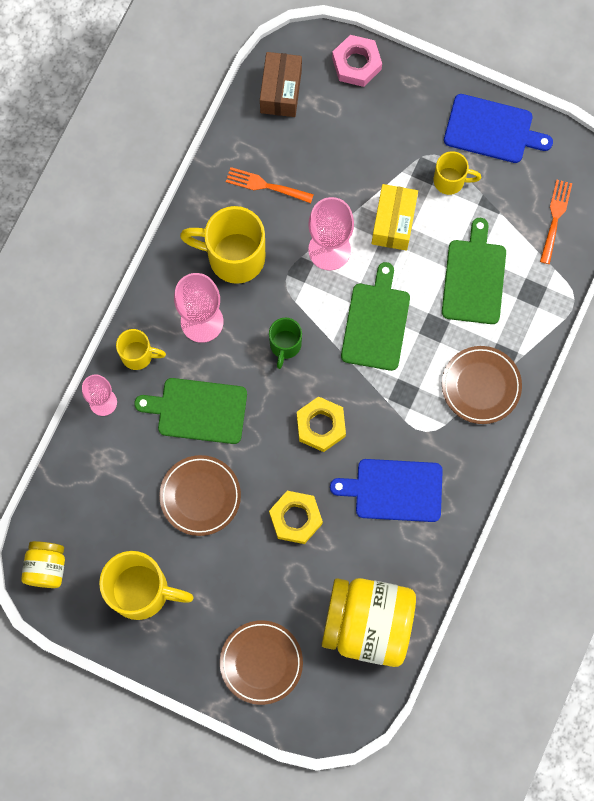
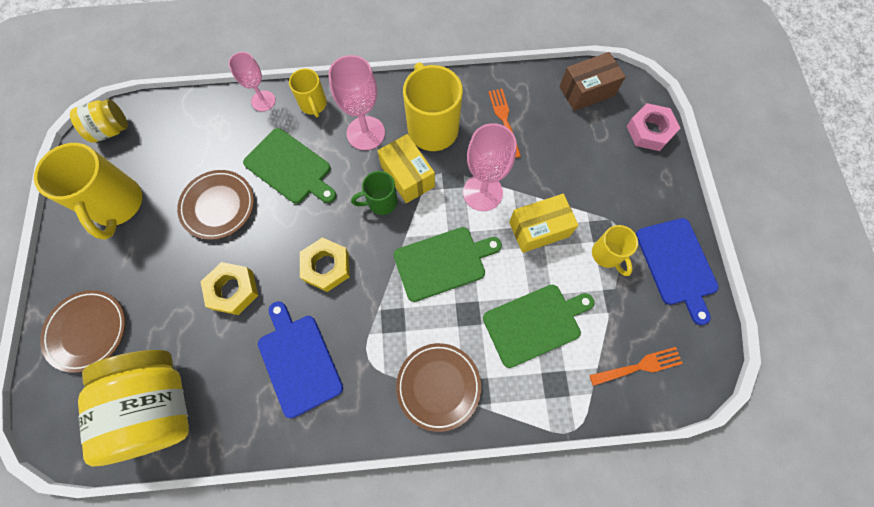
camera: 60 degrees right, 5 degrees down
green cutting board [134,378,247,444] -> green cutting board turned 150 degrees clockwise [243,128,336,204]
none -> yellow box [377,134,435,203]

